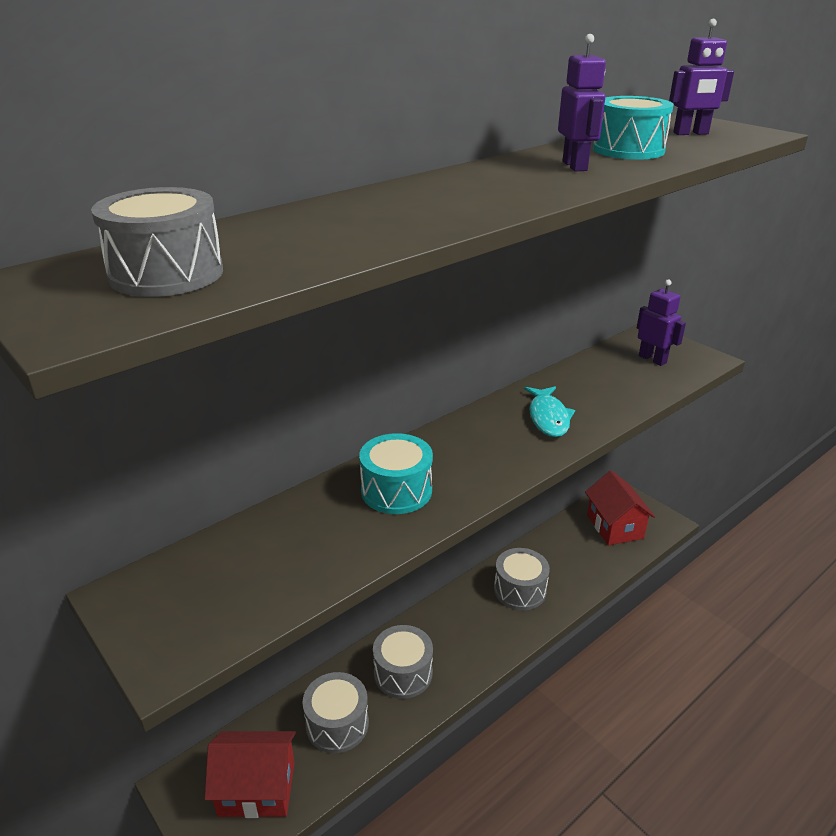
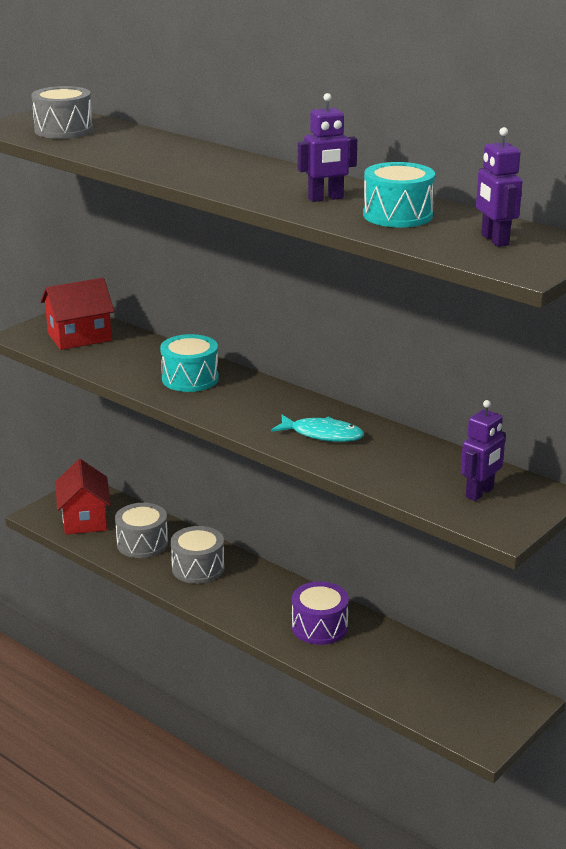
camera: 80 degrees right, 5 degrees down
grey drum [494,548,550,610] -> purple drum [292,581,349,645]
turquoise fish [524,386,575,437] -> turquoise fish turned 150 degrees counterclockwise [271,415,364,442]
red house [585,470,655,545] -> red house moved to [40,278,114,350]

